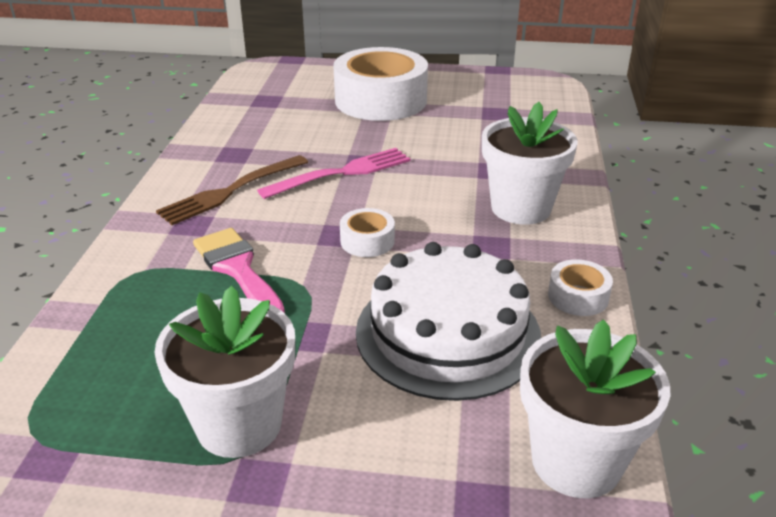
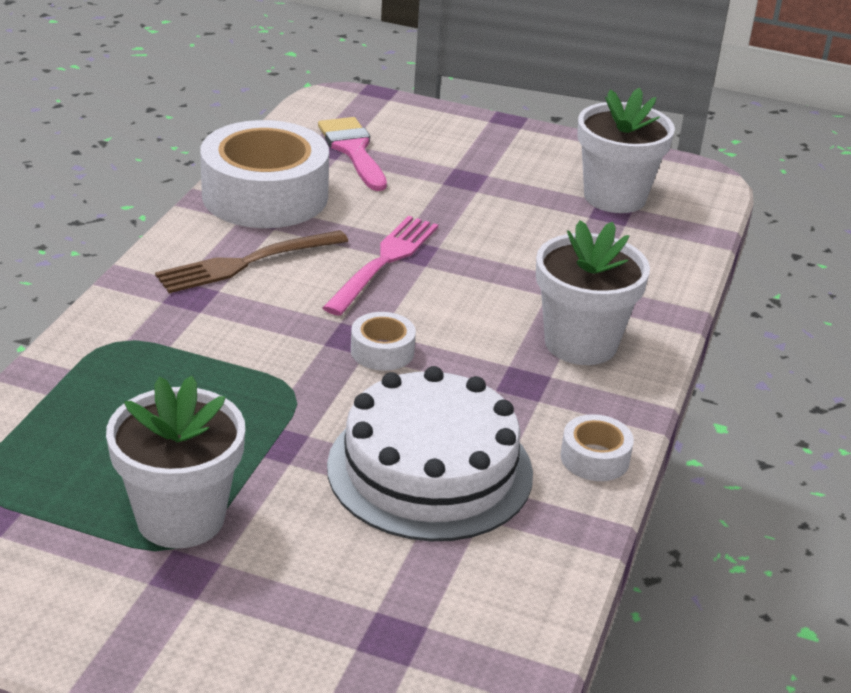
camera: 10 degrees right, 0 degrees up
pink brush [193,228,285,313] -> pink brush moved to [318,117,387,191]
pink fork [257,148,410,199] -> pink fork turned 45 degrees counterclockwise [322,216,438,316]
white tape [333,47,428,121] -> white tape moved to [200,120,329,228]
white flower pot [520,319,670,498] -> white flower pot moved to [577,87,675,213]

